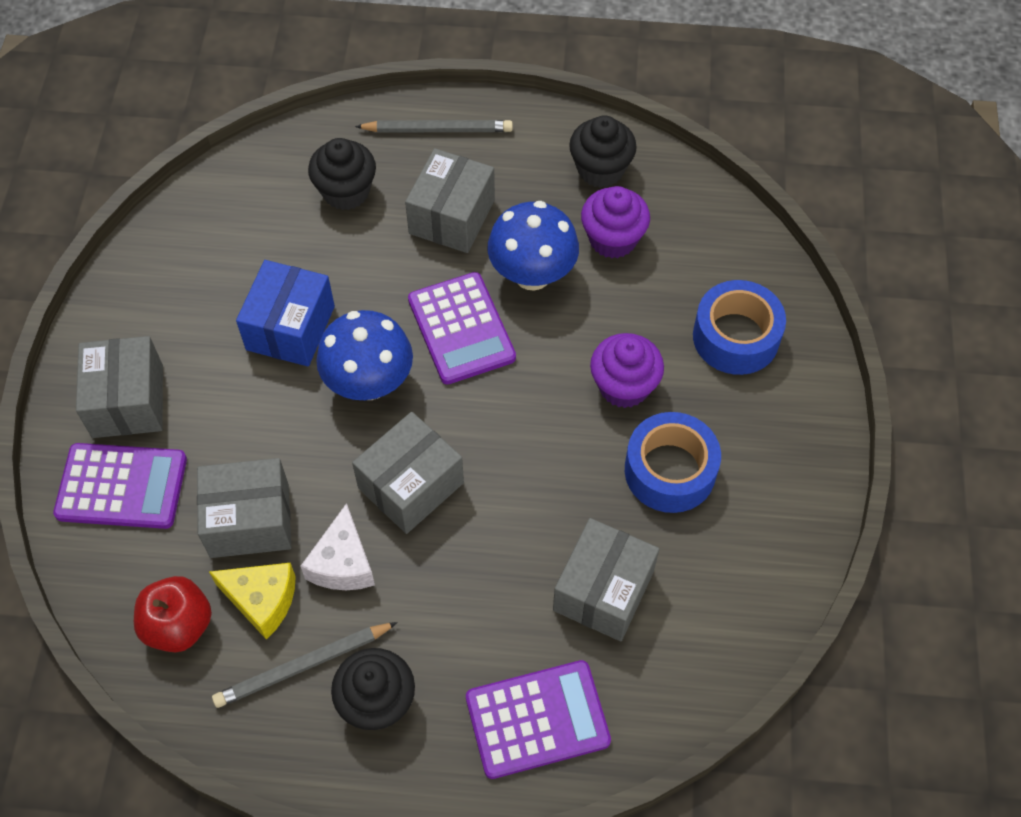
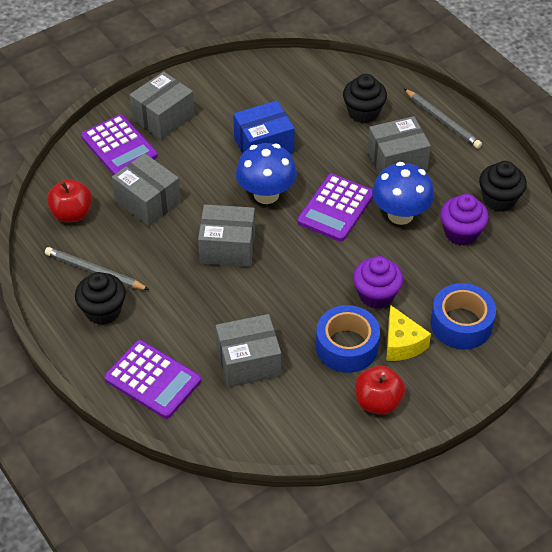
camera: 50 degrees right, 10 degrees down
yellow cheese [209,563,296,639] -> yellow cheese moved to [386,305,431,361]
white cheese [300,503,375,590] -> none
none -> red apple [355,365,405,415]

